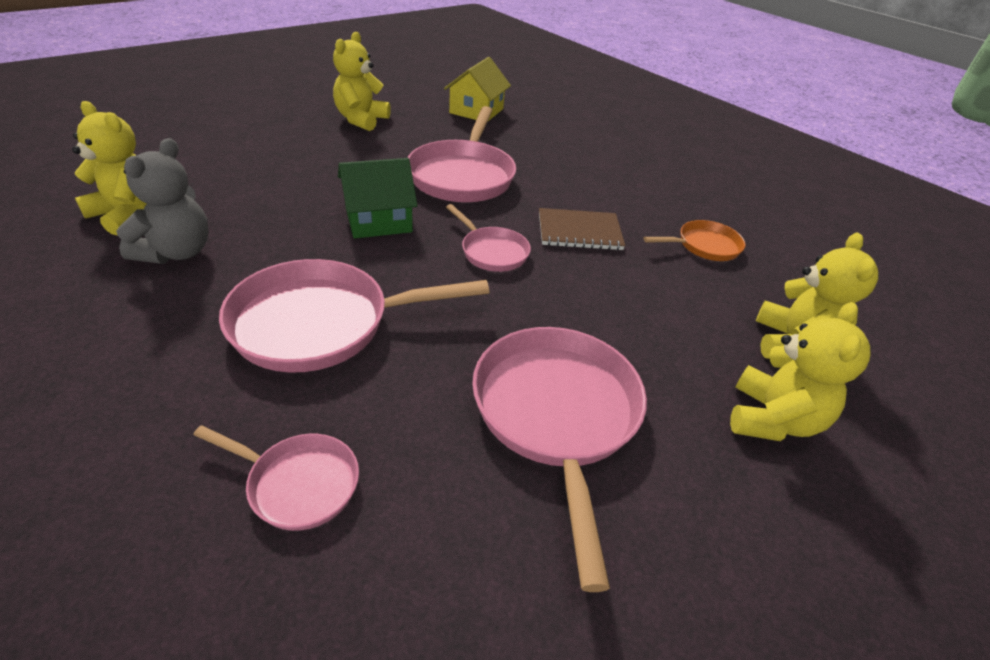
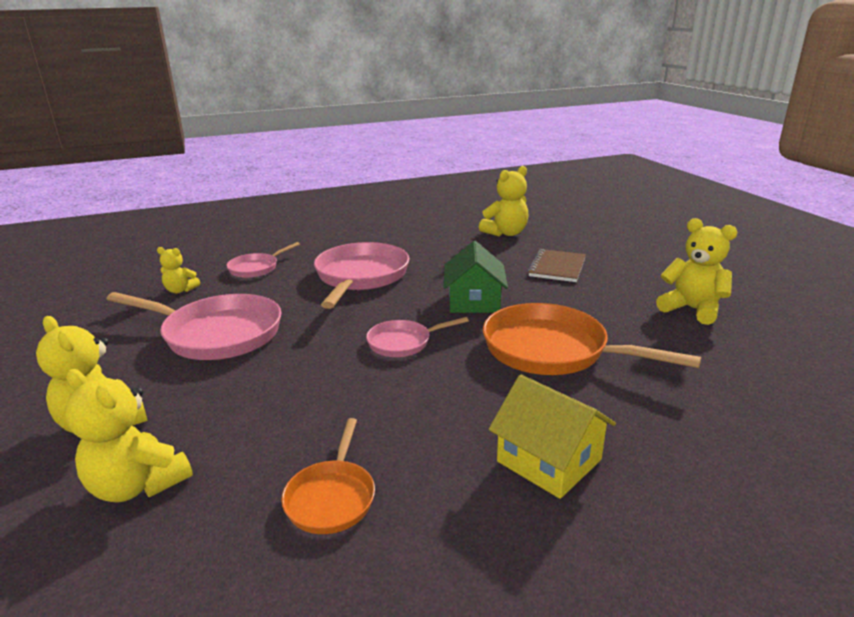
camera: 115 degrees right, 15 degrees down
grey teddy bear [116,138,209,264] -> none
pink pan [408,106,516,203] -> orange pan [483,303,701,375]
yellow house [444,57,511,121] -> yellow house moved to [489,375,616,499]
brown notebook [539,208,625,250] -> brown notebook moved to [528,249,586,282]
none -> yellow teddy bear [157,247,200,294]

